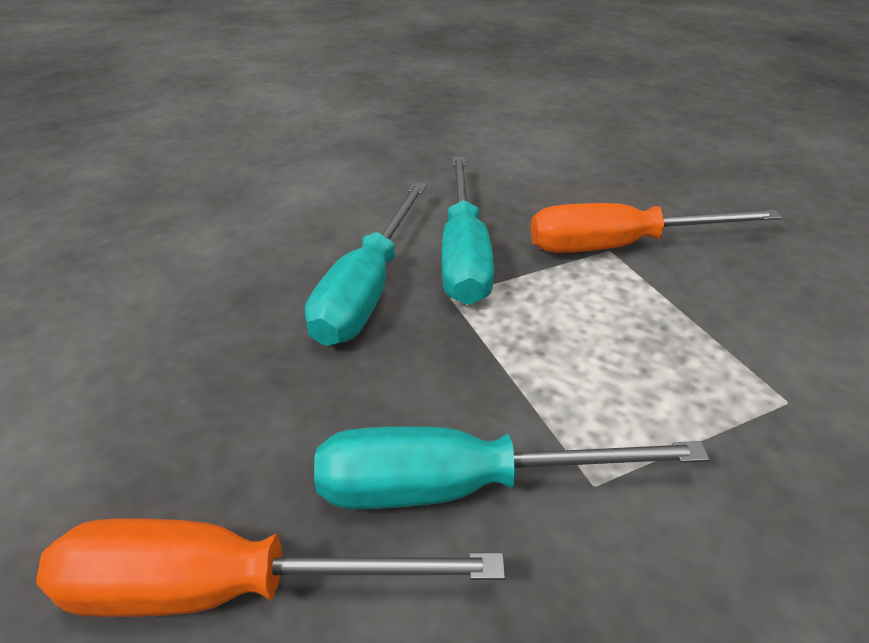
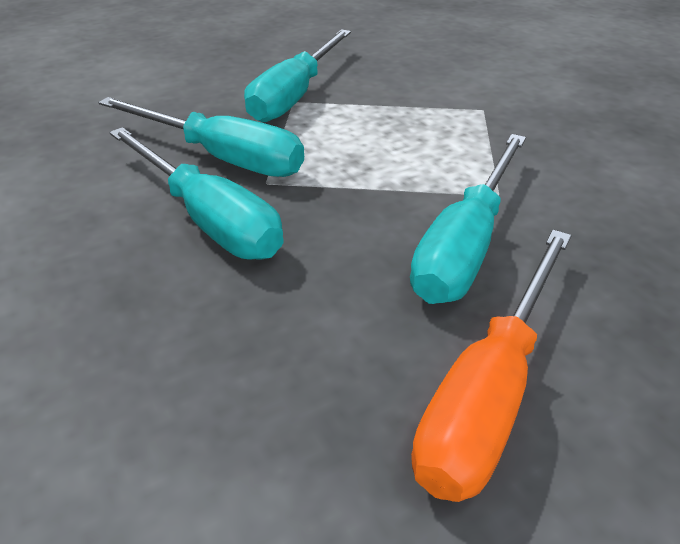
camera: 60 degrees left, 0 degrees up
orange screwdriver [531,203,782,253] -> turquoise screwdriver [244,29,351,123]

